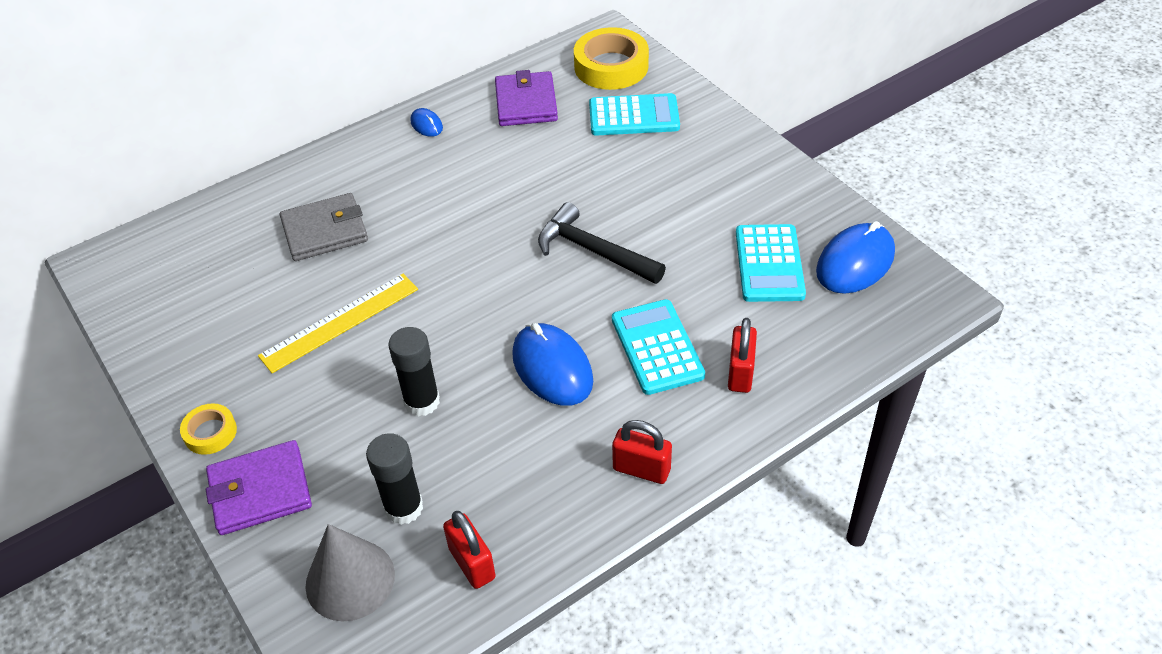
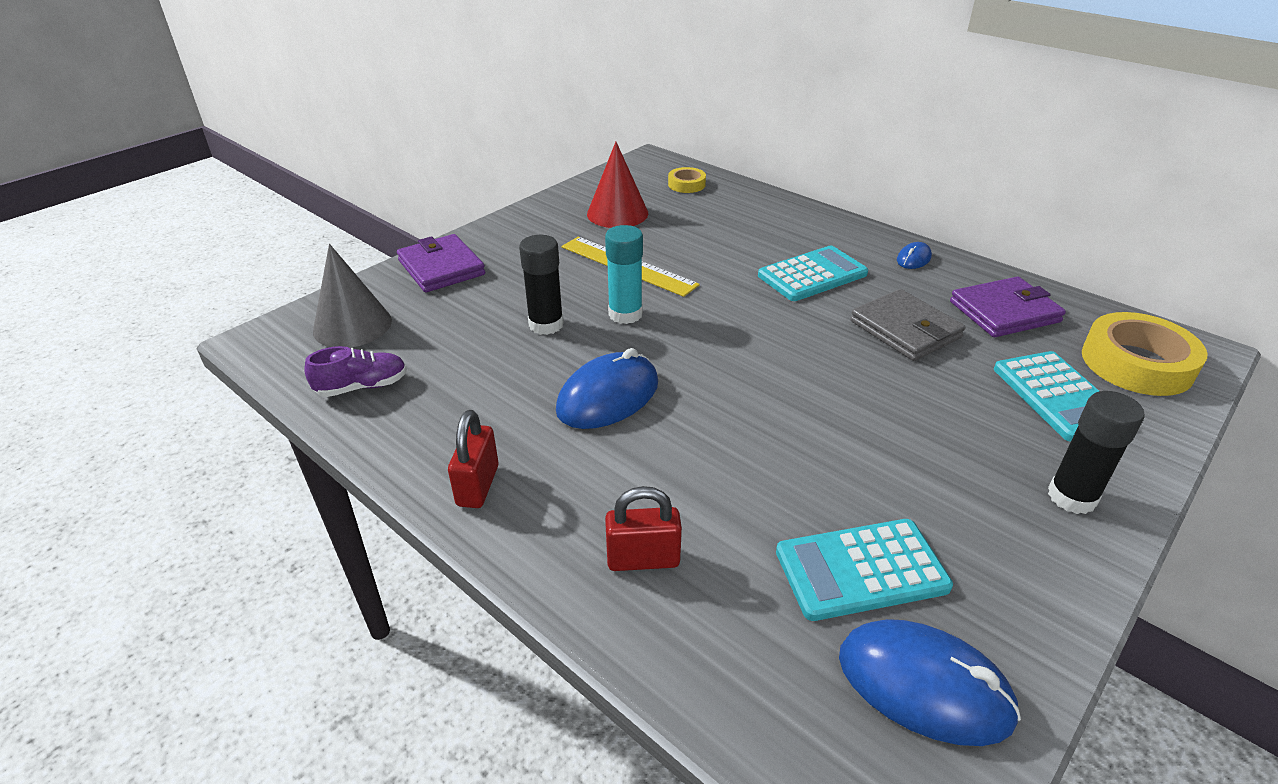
camera: 75 degrees right, 10 degrees down
yellow tape [180,403,237,455] -> yellow tape moved to [668,167,706,193]
grey wallet [280,193,368,261] -> grey wallet moved to [850,289,965,361]
black glue stick [366,433,423,525] -> black glue stick moved to [1048,391,1145,514]
red padlock [443,511,496,589] -> purple shoe [304,346,407,397]
black hammer [538,202,666,284] -> none
turquoise calculator [612,299,705,395] -> turquoise calculator moved to [758,246,868,301]
none -> red cone [587,142,648,228]
none -> turquoise glue stick [605,225,643,324]

